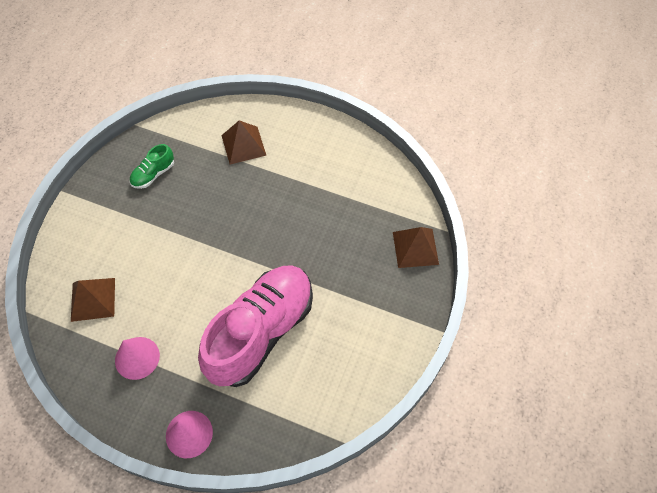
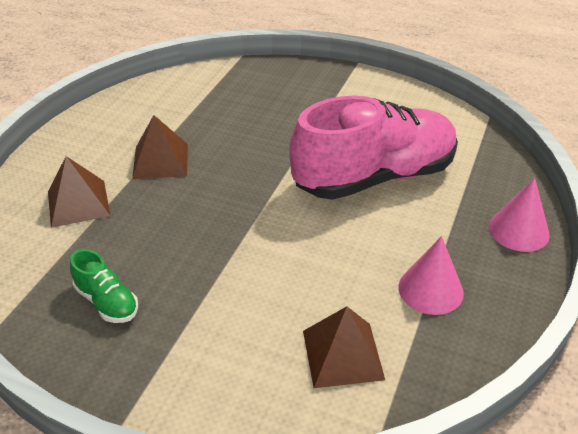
camera: 90 degrees left, 20 degrees down
pink shoe [198,265,313,387] -> pink shoe turned 120 degrees clockwise [289,96,458,200]
brown pyramid [393,227,439,268] -> brown pyramid moved to [132,115,188,179]

